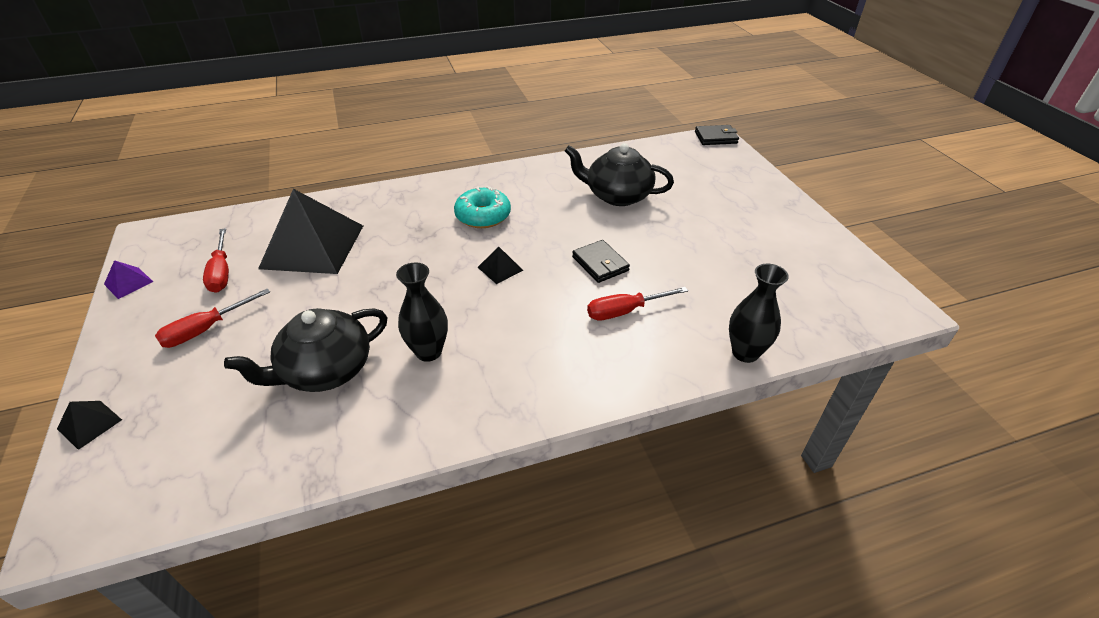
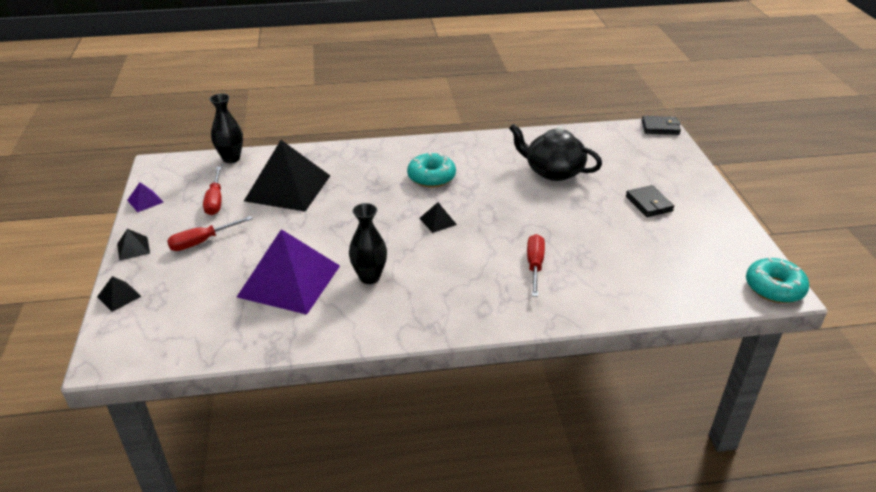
camera: 10 degrees right, 5 degrees down
black teapot [224,308,388,392] -> purple pyramid [237,229,340,315]
black wallet [572,240,630,283] -> black wallet moved to [626,185,674,217]
red screwdriver [587,287,688,321] -> red screwdriver turned 105 degrees clockwise [527,234,545,297]
black vase [729,264,789,363] -> black vase moved to [209,94,243,163]
none -> black pyramid [117,229,150,261]
none -> turquoise donut [746,258,809,303]

